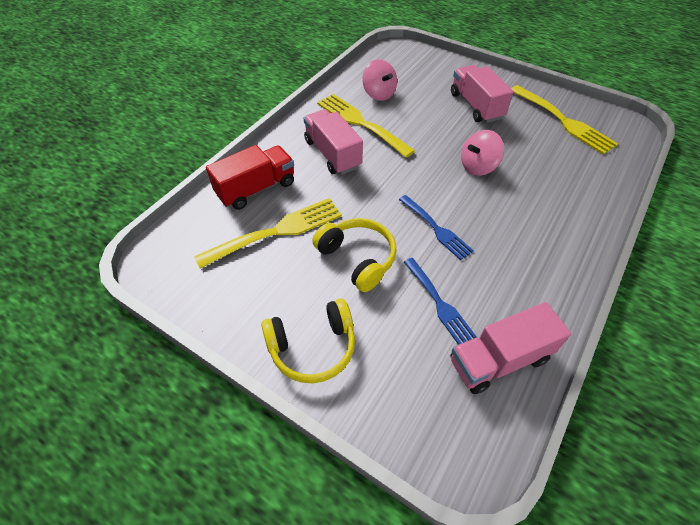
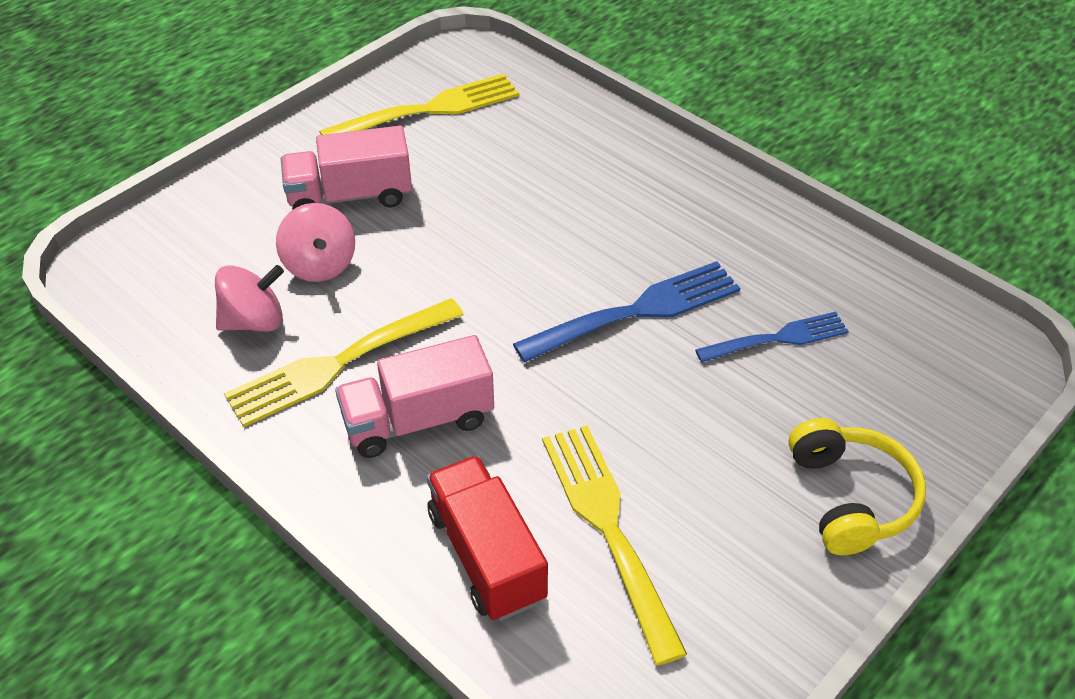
camera: 80 degrees left, 5 degrees down
yellow headphones [312,218,397,292] -> none
blue fork [399,195,474,260] -> blue fork [513,261,740,363], size x1.56
pink truck [450,302,571,394] -> none
pink spinning top [461,130,504,176] -> pink spinning top moved to [276,203,355,282]

